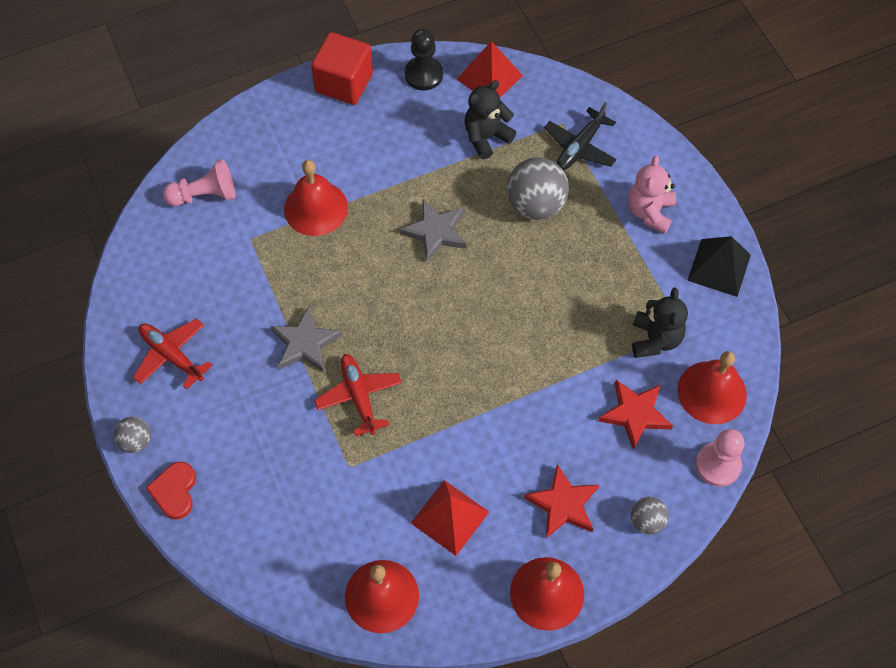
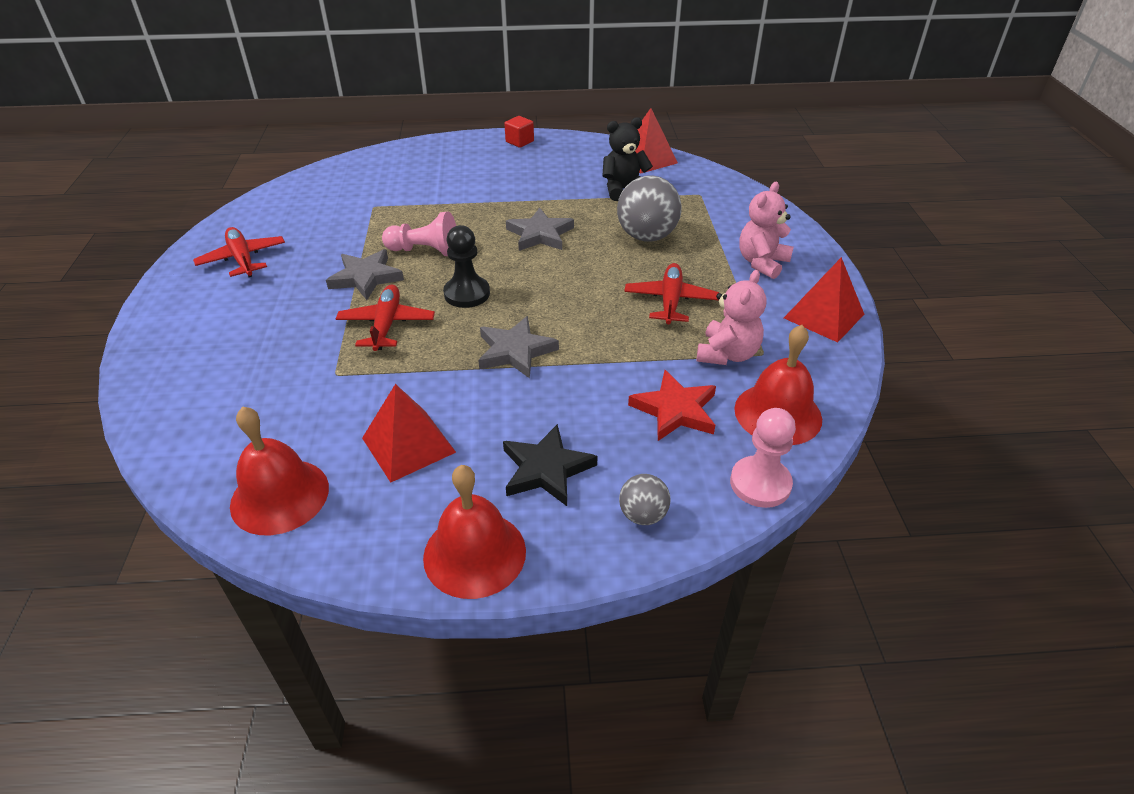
camera: 20 degrees right, 20 degrees down
grey ball [113,417,151,453] -> none
red heart [146,462,196,520] -> none
pink pawn [163,159,235,206] -> pink pawn moved to [382,212,456,256]
red bell [284,160,348,236] -> none
red cube [311,32,373,105] -> red cube [504,116,534,148], size x0.52
black pawn [405,29,443,91] -> black pawn moved to [443,225,490,308]
red star [524,464,599,538] -> black star [503,424,598,506]
black plane [544,102,617,170] -> none
black teddy bear [632,288,688,358] -> pink teddy bear [697,270,767,365]
black pyramid [687,236,751,297] -> red pyramid [784,257,864,343]
none -> grey star [478,316,559,378]
none -> red plane [624,263,719,324]

